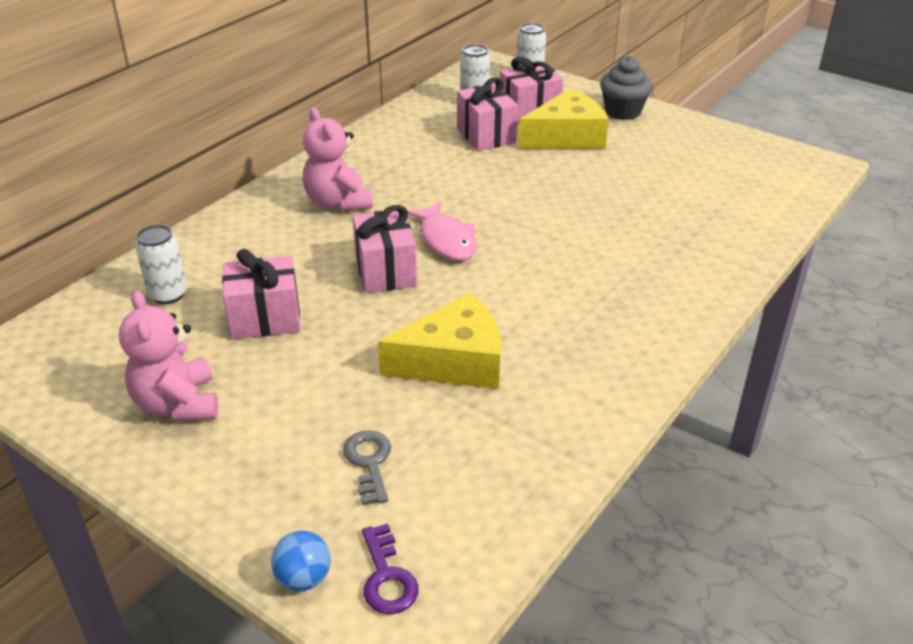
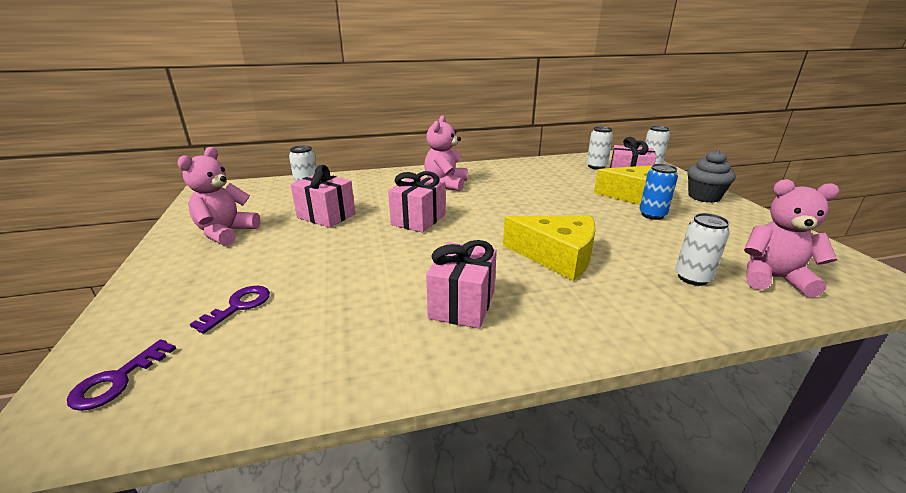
camera: 40 degrees right, 10 degrees down
blue ball [271,531,331,591] -> none
grey key [343,430,391,505] -> purple key [190,286,270,334]
yellow cheese [378,292,501,389] -> yellow cheese moved to [503,215,596,281]
pink fish [407,201,477,261] -> none
pink gift [457,77,518,151] -> pink gift moved to [426,240,497,329]
none -> blue can [639,164,678,220]
none -> white can [676,213,730,286]
none -> pink teddy bear [744,179,839,297]

